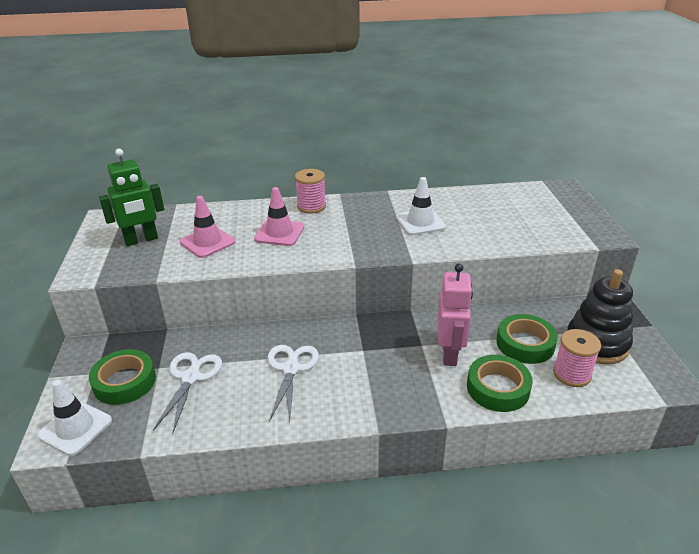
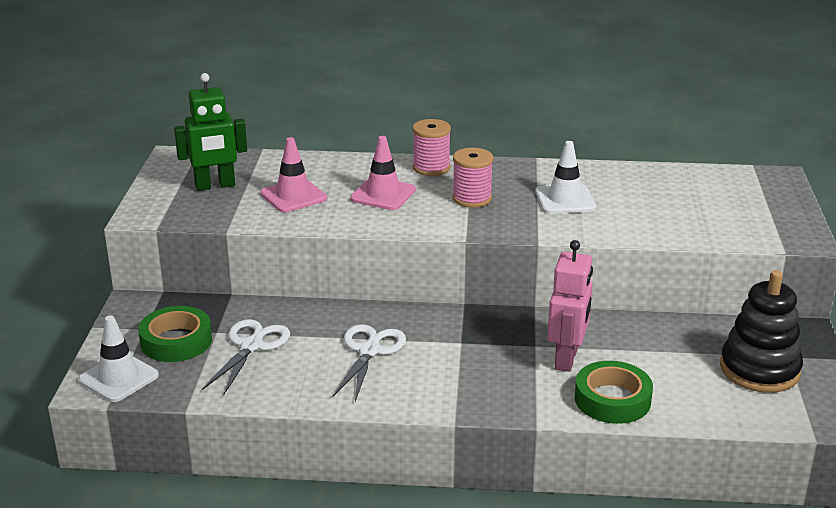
camera: 10 degrees right, 5 degrees down
green tape [496,314,558,364] -> none
pink spool [553,329,601,387] -> pink spool moved to [452,148,493,208]

